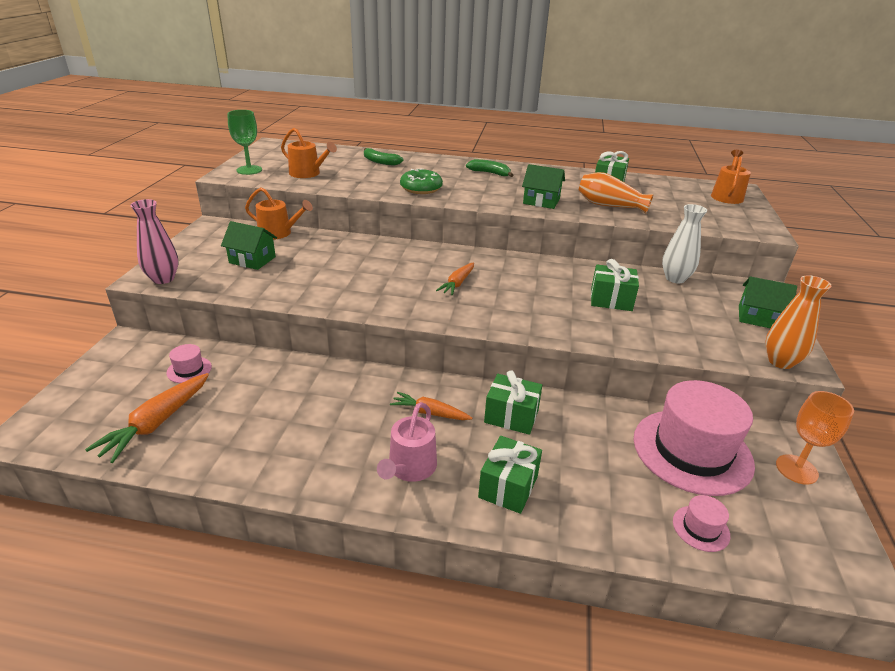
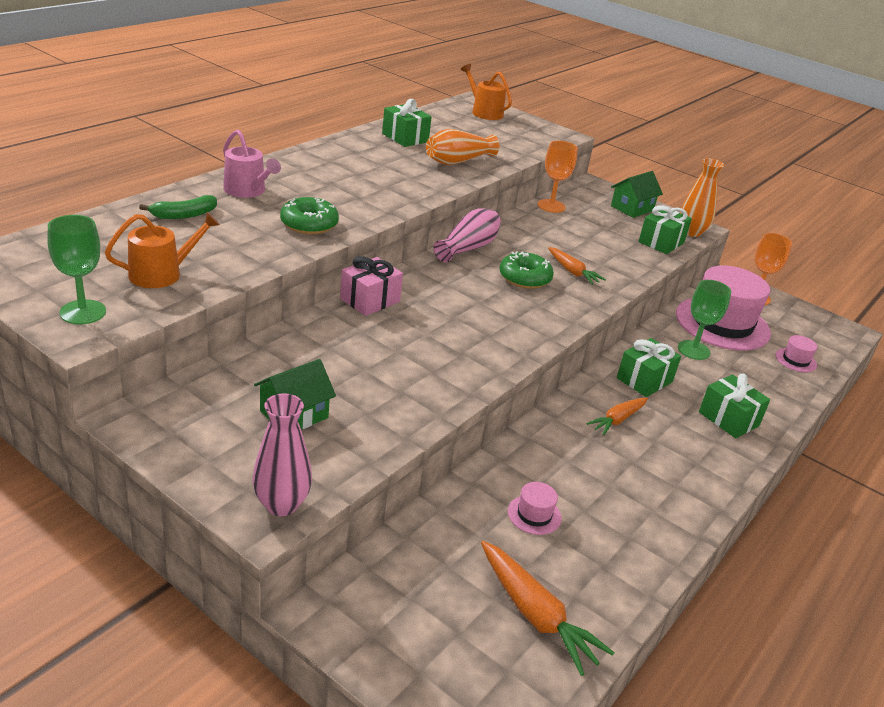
camera: 65 degrees left, 0 degrees up
pink hat [166,344,212,383] -> pink hat moved to [508,482,562,535]
orange watering can [245,188,313,240] -> none
pink watering can [377,402,437,482] -> pink watering can moved to [223,129,281,198]
orange carrot [436,262,474,295] -> orange carrot moved to [548,247,606,285]
green banana [466,159,514,177] -> none
green house [522,164,565,209] -> none
green gift [591,259,639,311] -> green gift moved to [639,205,692,254]
white vase [662,204,707,283] -> orange goblet [537,141,578,213]
none -> pink gift [340,256,403,316]
none -> pink vase [434,208,501,263]
none -> green donut [499,251,554,289]
none -> green goblet [678,280,731,360]

